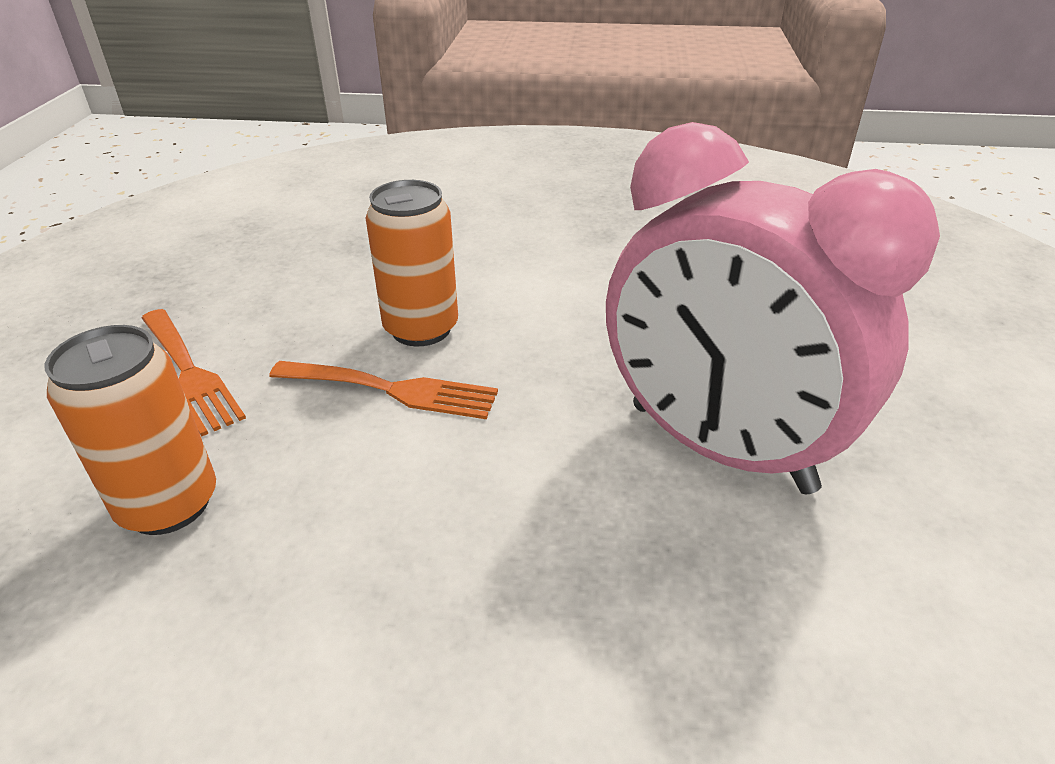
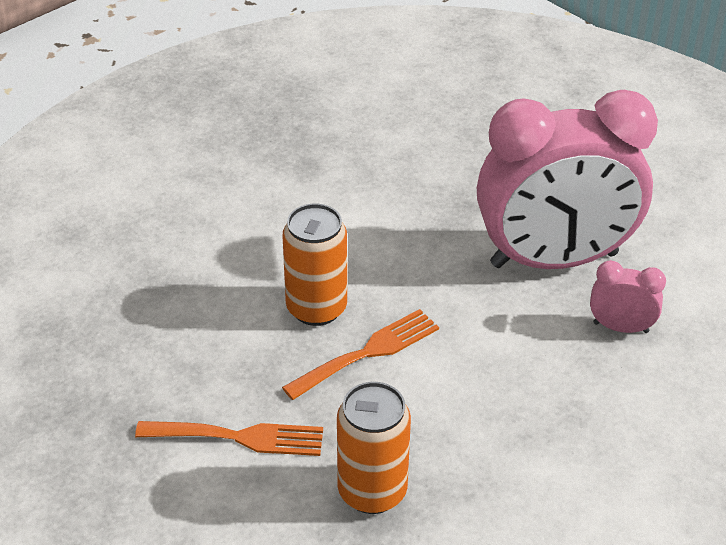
camera: 50 degrees left, 5 degrees up
none -> pink clock [590,260,666,333]

